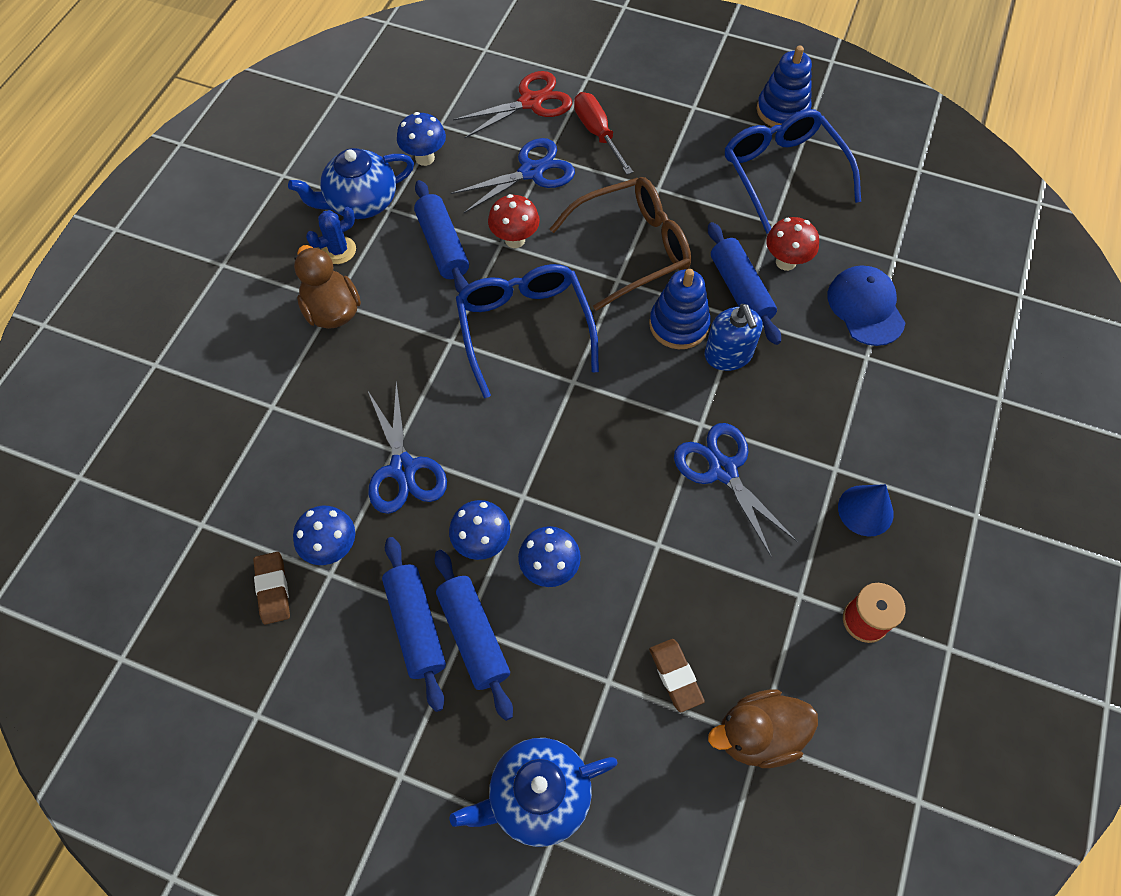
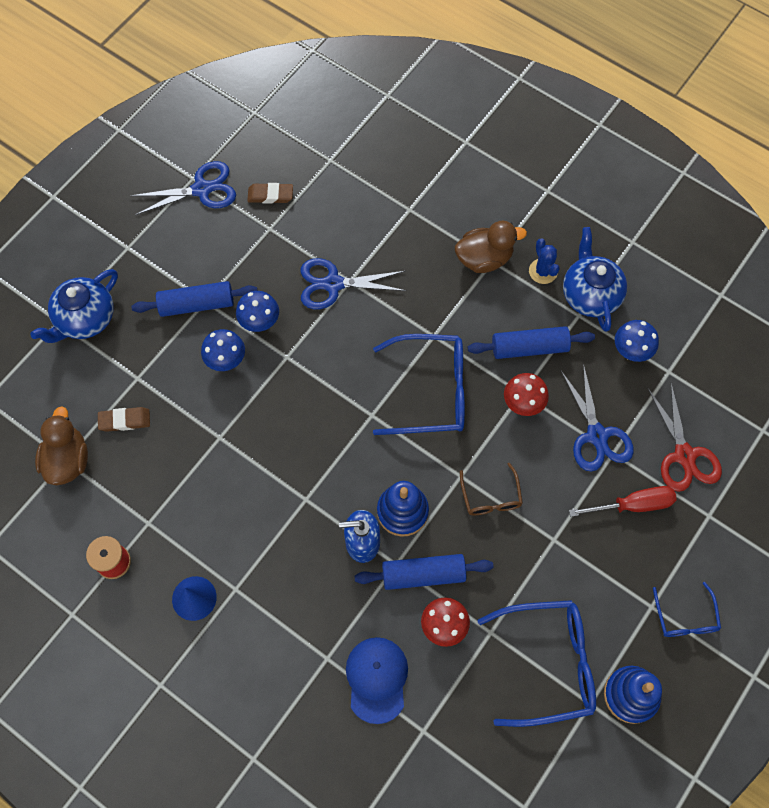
camera: 105 degrees right, 5 degrees up
blue mushroom [293,506,355,565] -> none
blue rolling pin [382,537,446,712] -> none
blue teapot [450,738,618,847] -> blue teapot turned 135 degrees counterclockwise [30,269,118,343]
brown glasses [550,177,691,311] -> brown glasses [460,463,523,515], size x0.53
blue scissors [674,423,798,557] -> blue scissors moved to [130,161,236,215]
blue cap [828,265,905,346] -> blue cap turned 90 degrees counterclockwise [346,637,408,724]
none -> blue glasses [653,582,721,637]

